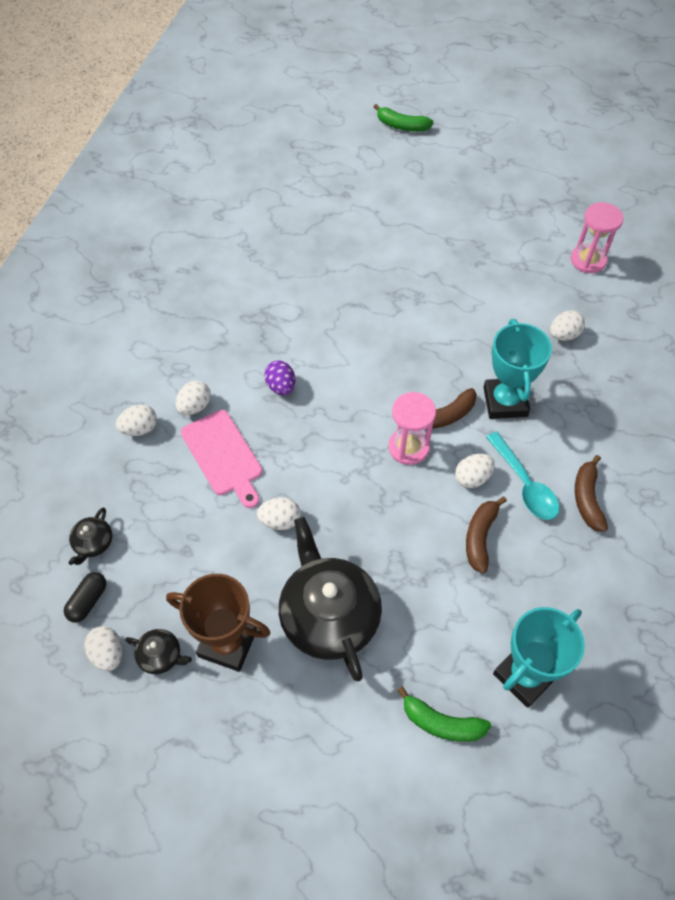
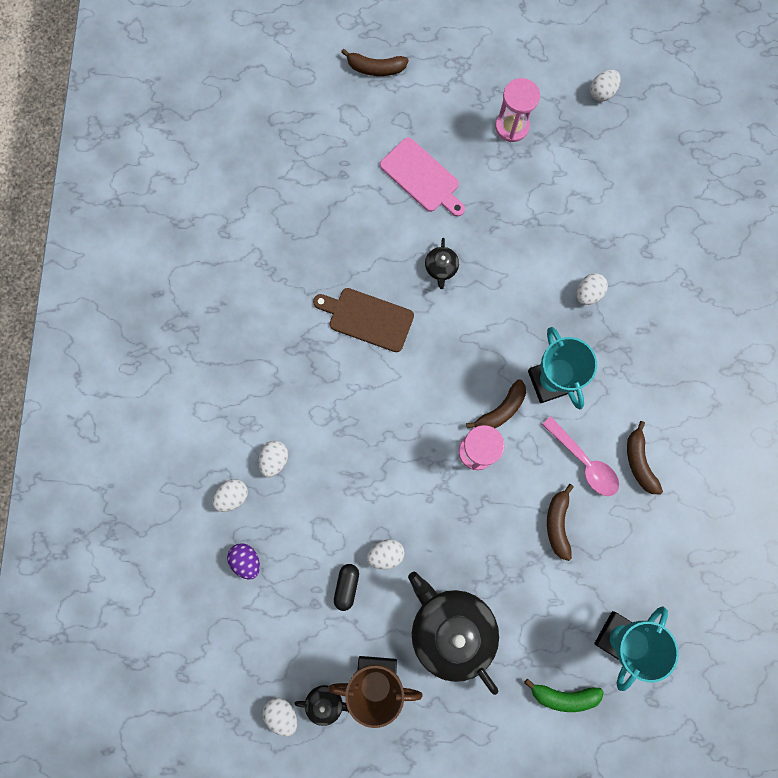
camera: 15 degrees left, 20 degrees up
black capsule [64,572,106,623] -> black capsule moved to [334,564,359,611]
black teapot [69,508,112,565] -> black teapot moved to [425,238,459,289]
pink cutting board [181,410,262,508] -> pink cutting board moved to [380,137,465,217]
purple egg [264,361,295,395] -> purple egg moved to [227,543,260,579]
green banana [374,104,434,131] -> brown banana [341,49,409,76]
white egg [455,454,495,488] -> white egg moved to [590,70,621,102]
turquoise spoon [486,431,559,520] -> pink spoon [542,416,619,496]
pink hourglass [571,202,624,273] -> pink hourglass moved to [495,78,540,142]
none -> brown cutting board [313,288,414,352]

